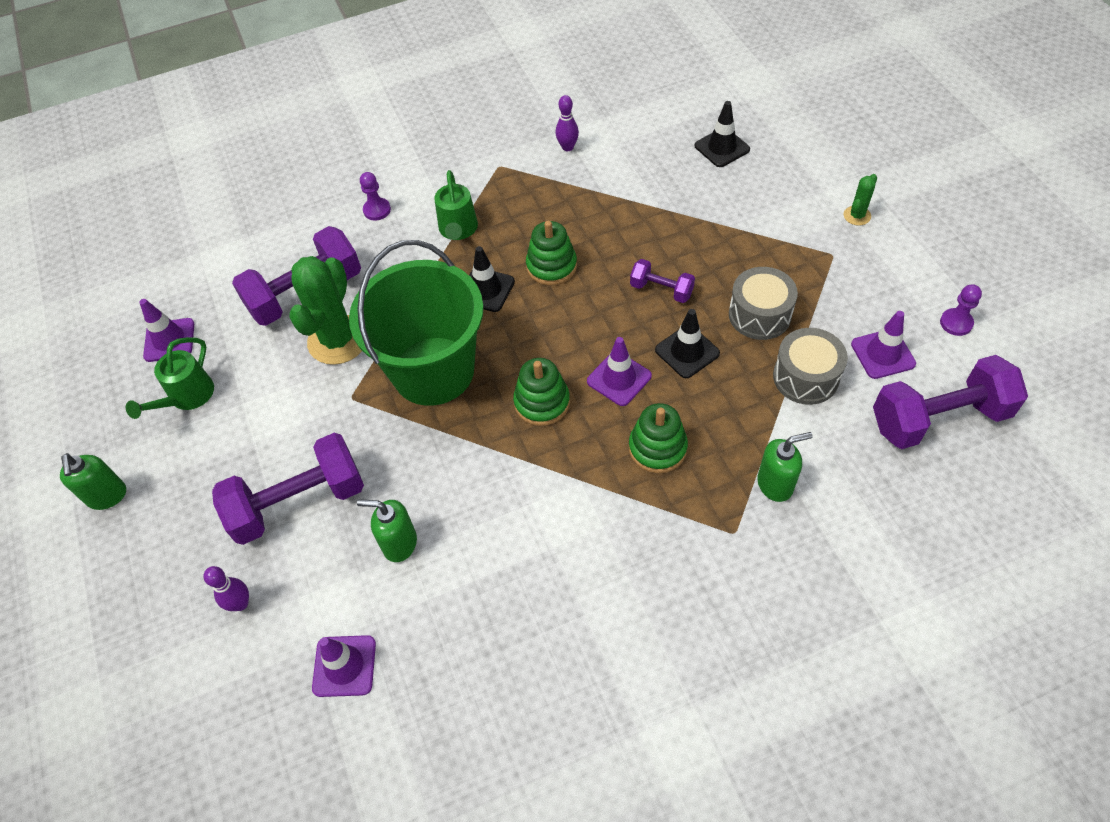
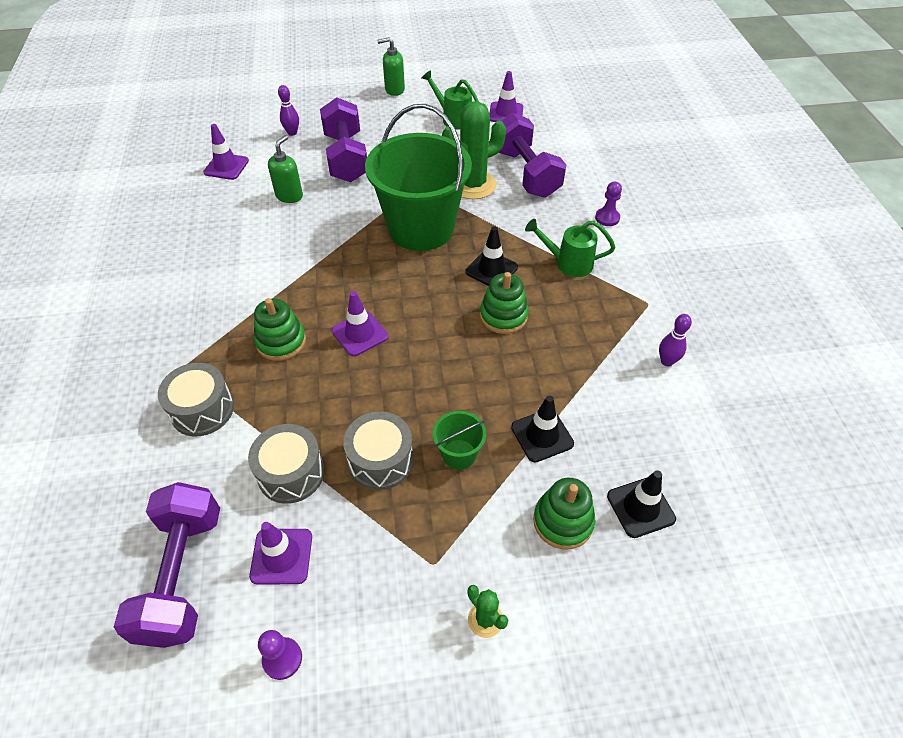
camera: 100 degrees right, 5 degrees down
green cactus [289,256,362,365] -> green cactus turned 60 degrees counterclockwise [442,101,506,199]
green stacking toy [513,358,570,426] -> green stacking toy moved to [533,478,595,550]
purple dumbbell [630,259,695,303] -> none
black traffic cone [655,309,720,378] -> black traffic cone moved to [511,395,574,462]
green soap dispenser [757,432,813,502] -> grey drum [158,363,234,436]
none -> green bucket [433,411,486,470]

